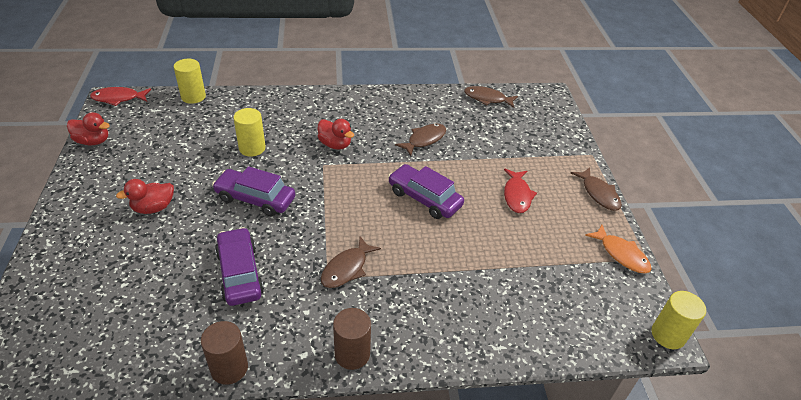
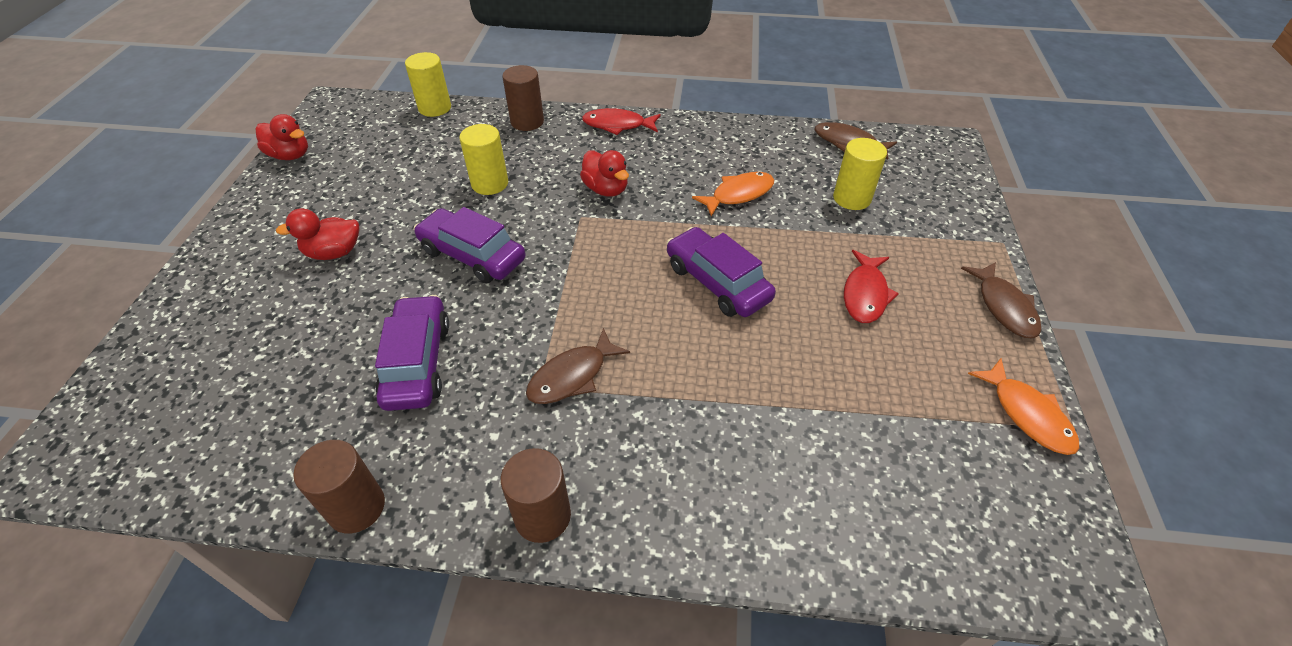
camera: 15 degrees right, 5 degrees up
red fish [90,87,151,106] -> red fish moved to [582,108,661,135]
brown fish [395,124,446,156] -> orange fish [692,172,774,217]
yellow cylinder [652,291,706,349] -> yellow cylinder moved to [833,138,887,210]
none -> brown cylinder [502,65,544,131]

